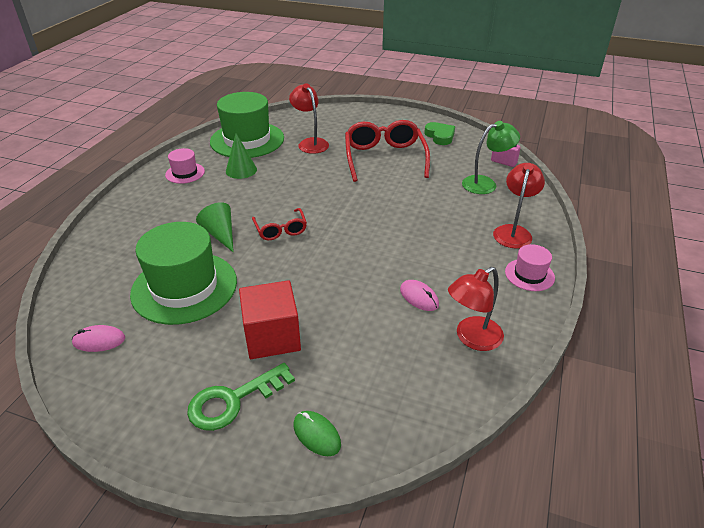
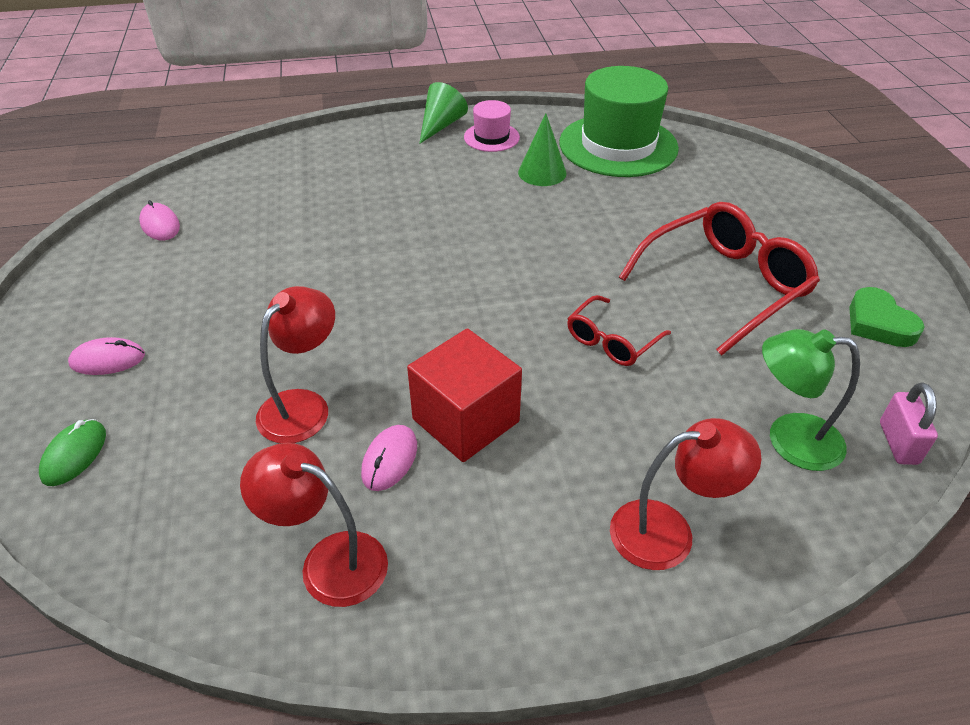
camera: 60 degrees right, 5 degrees up
green hat [130,222,237,325] -> none
green key [187,363,295,431] -> pink mouse [68,337,145,375]
green cone [196,202,234,252] -> green cone moved to [419,82,468,144]
red cube [239,280,301,359] -> red cube moved to [407,328,522,462]
red glasses [252,208,307,240] -> red glasses moved to [567,295,671,366]
red lamp [289,83,329,154] -> red lamp moved to [256,286,335,443]
green heart [424,122,455,145] -> green heart turned 120 degrees clockwise [849,287,925,347]
green lamp [462,121,520,194] -> green lamp turned 150 degrees clockwise [762,329,860,471]
pink hat [505,244,555,291] -> none

